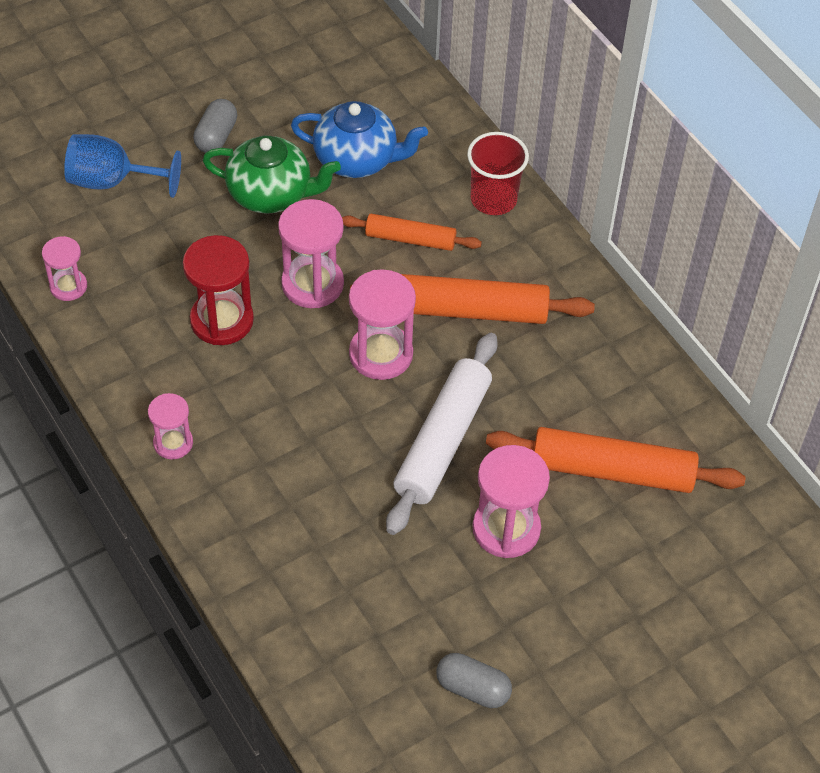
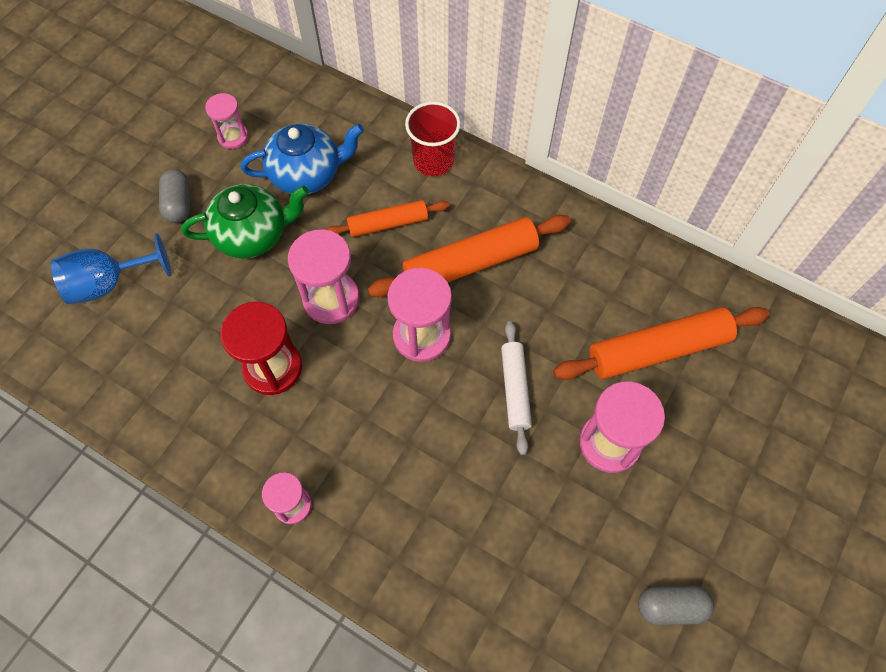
camera: 25 degrees left, 10 degrees up
pink hourglass [42,236,87,301] -> pink hourglass moved to [205,93,248,149]
white rolling pin [386,333,498,535] -> white rolling pin [501,321,532,455], size x0.60

